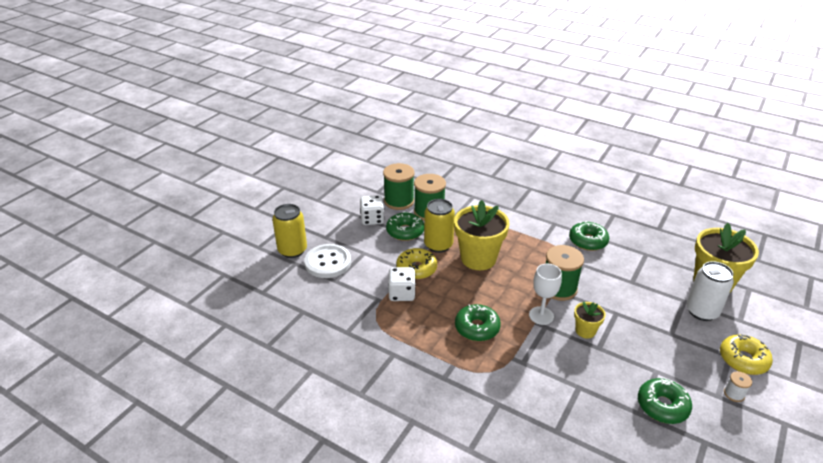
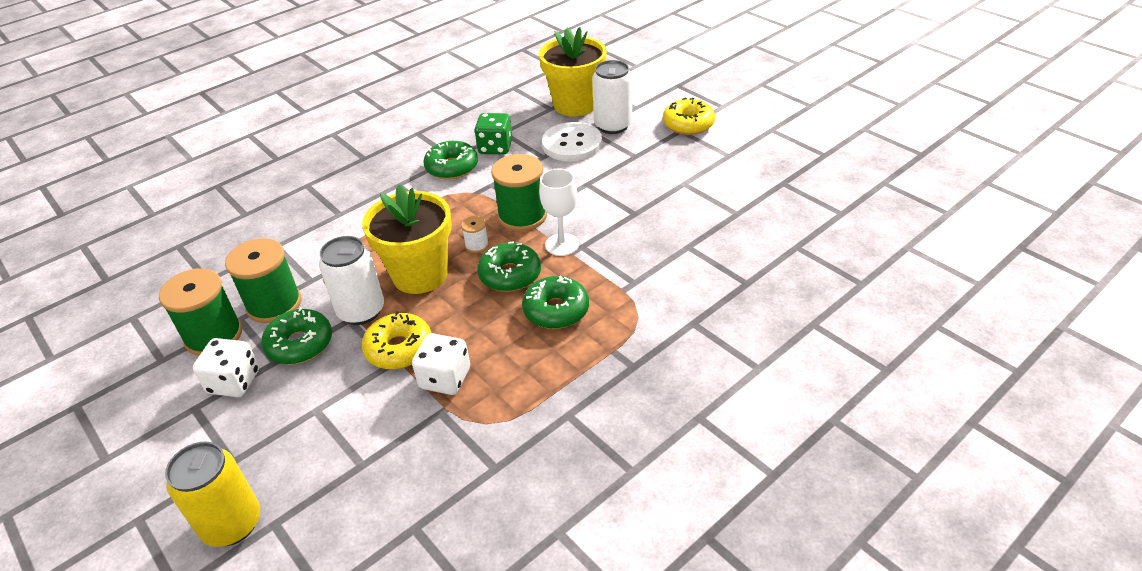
camera: 70 degrees left, 5 degrees up
white button [304,244,351,278] -> white button moved to [542,122,602,162]
yellow can [424,199,455,253] -> white can [319,236,384,325]
yellow flower pot [574,302,606,339] -> none
green donut [638,378,692,424] -> green donut moved to [477,241,541,292]
white spool [724,371,752,402] -> white spool moved to [461,216,489,253]
none -> green dice [474,113,512,154]

